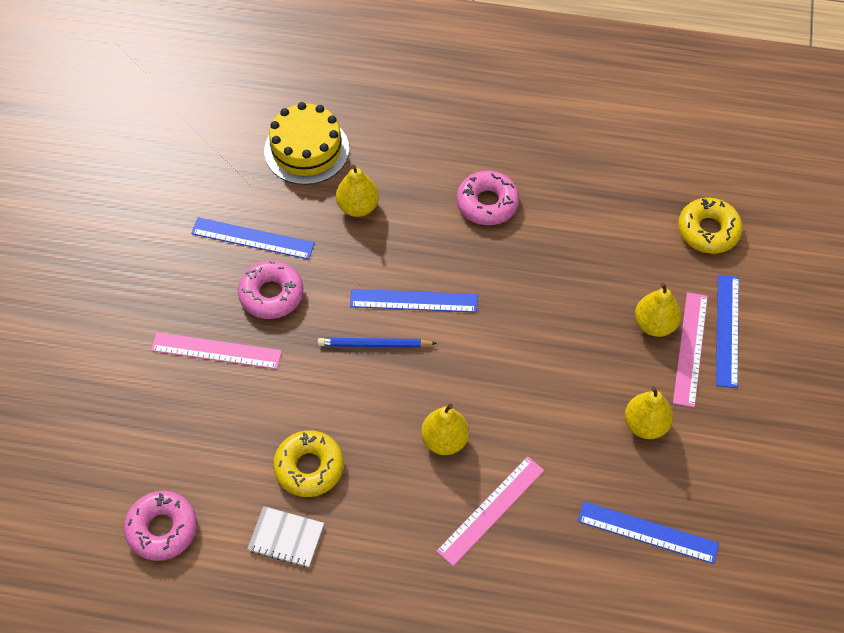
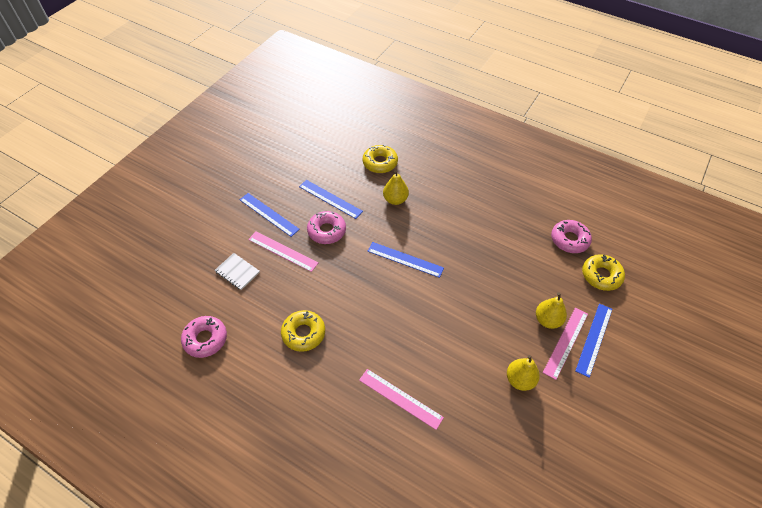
camera: 20 degrees right, 5 degrees down
white notebook [248,506,324,567] -> white notebook moved to [215,253,260,290]
yellow cake [264,102,349,185] -> yellow donut [363,145,398,173]
blue pencil [318,338,437,348] -> none
yellow pear [421,404,469,455] -> none
pink ruler [436,456,544,566] -> pink ruler turned 60 degrees clockwise [359,369,444,430]
pink donut [456,171,519,225] -> pink donut moved to [551,220,592,253]
blue ruler [578,501,719,564] -> blue ruler moved to [240,193,300,237]

